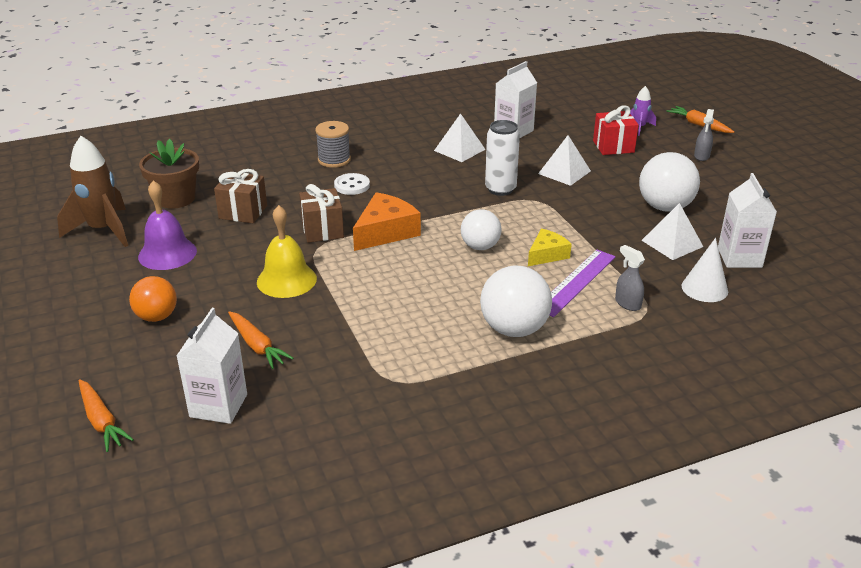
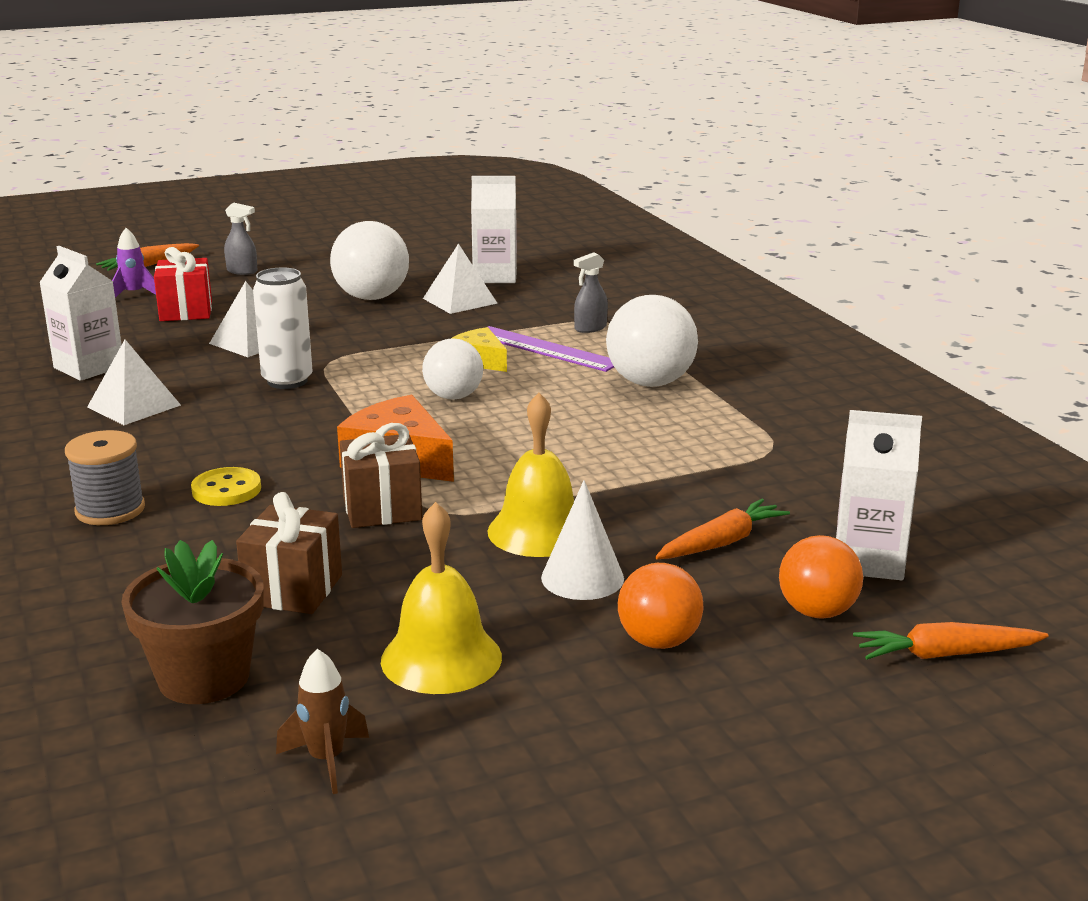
camera: 90 degrees left, 10 degrees down
brown rocket [57,136,128,247] -> brown rocket [276,649,369,794], size x0.52
orange carrot [78,379,134,452] -> orange carrot turned 150 degrees counterclockwise [853,622,1049,659]
purple bell [138,181,197,270] -> yellow bell [381,502,502,694]
white button [334,173,370,195] -> yellow button [191,467,261,506]
white cone [681,238,728,302] -> white cone moved to [541,480,624,600]
none -> orange ball [779,535,863,619]

